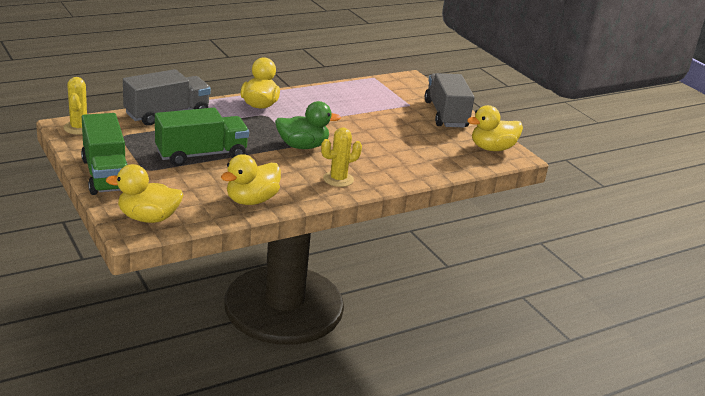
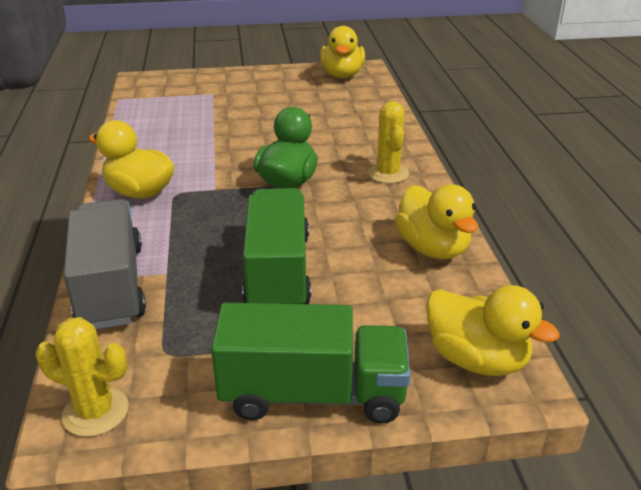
camera: 65 degrees left, 5 degrees up
yellow duck [106,164,183,223] -> yellow duck turned 75 degrees counterclockwise [426,285,560,376]
grey truck [425,73,475,127] -> none

